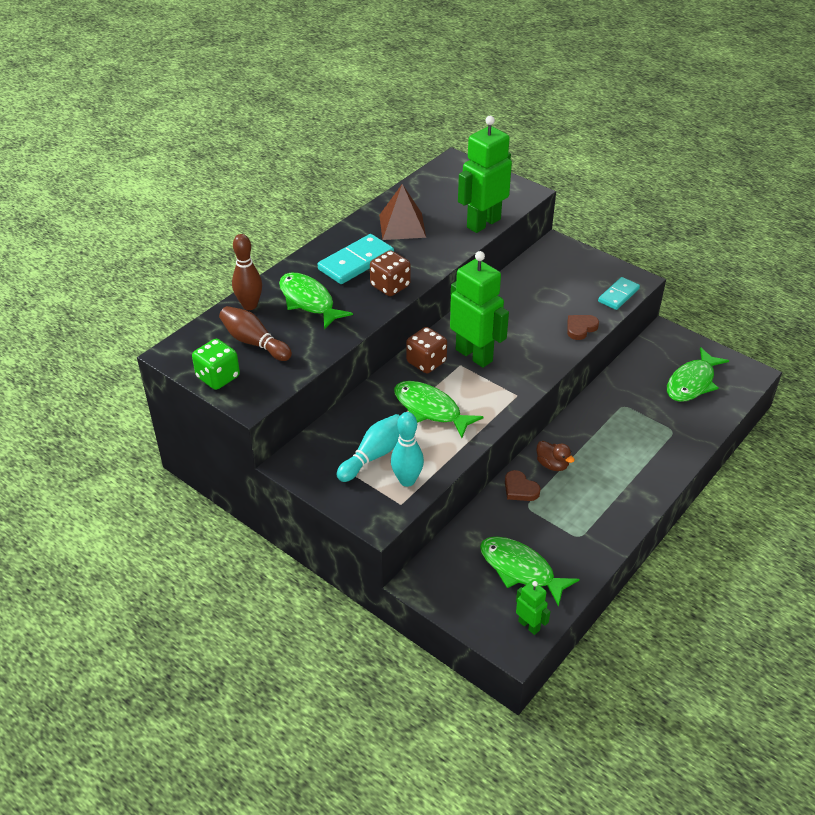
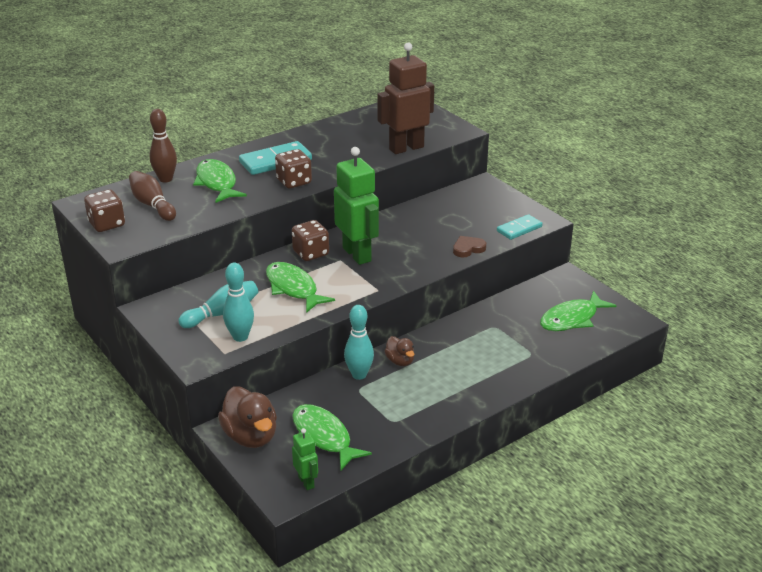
camera: 15 degrees right, 10 degrees down
green dice [192,339,240,390] -> brown dice [84,189,125,232]
brown pyramid [379,184,426,240] -> none
green robot [458,116,512,233] -> brown robot [377,42,434,154]
brown heart [505,470,541,501] -> turquoise bowling pin [344,305,374,380]
none -> brown duck [218,386,277,448]

